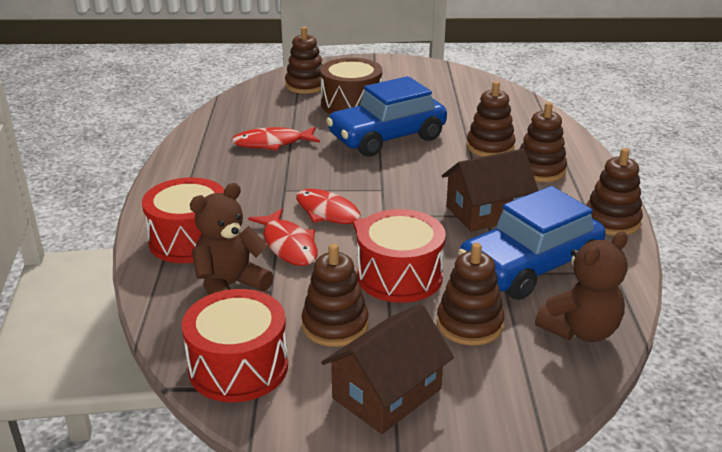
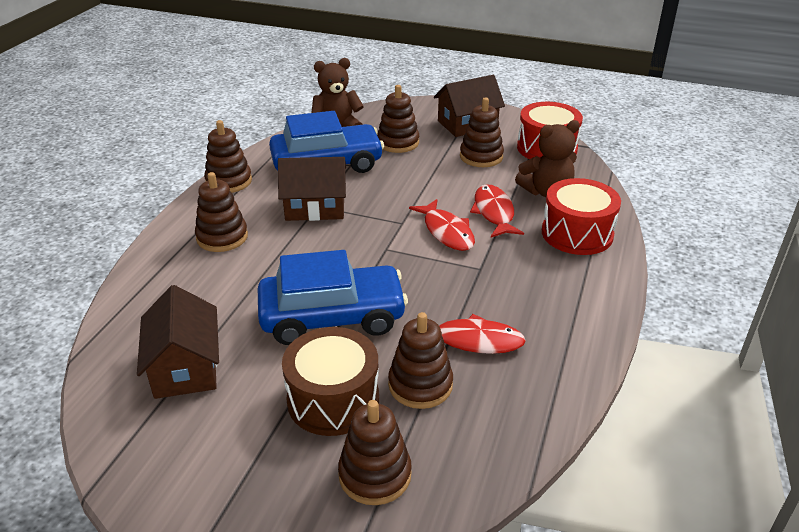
camera: 160 degrees left, 5 degrees up
red drum [357,209,446,303] -> none
brown stacking toy [466,81,516,157] -> brown stacking toy moved to [388,312,453,409]
none -> brown house [137,285,219,399]

